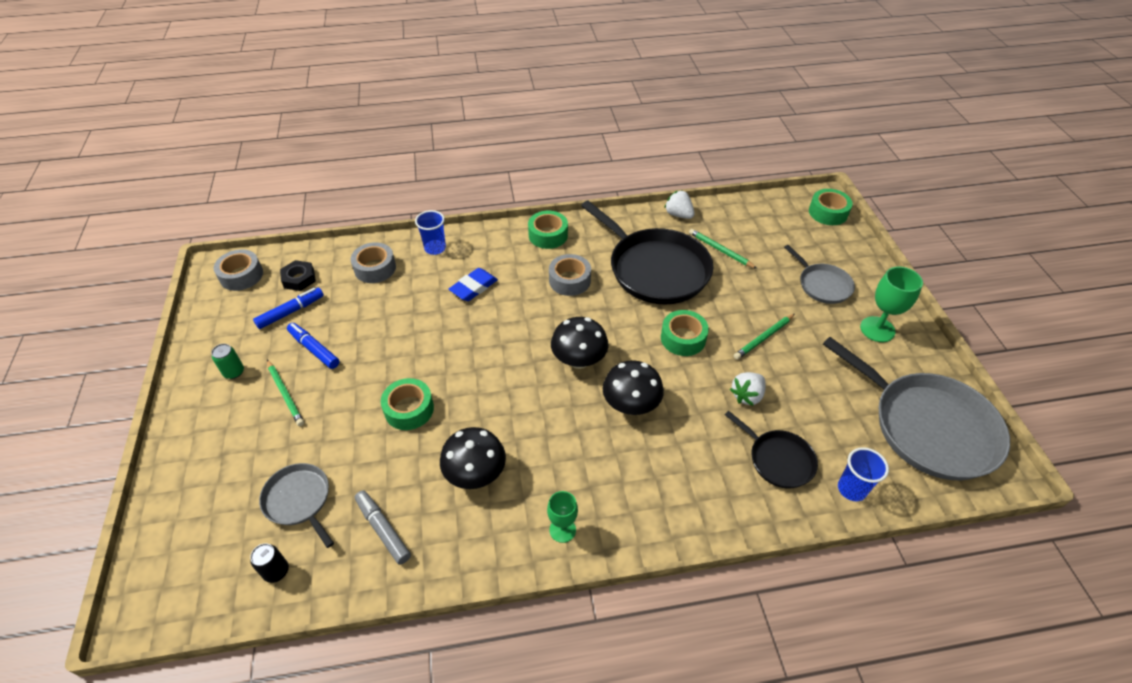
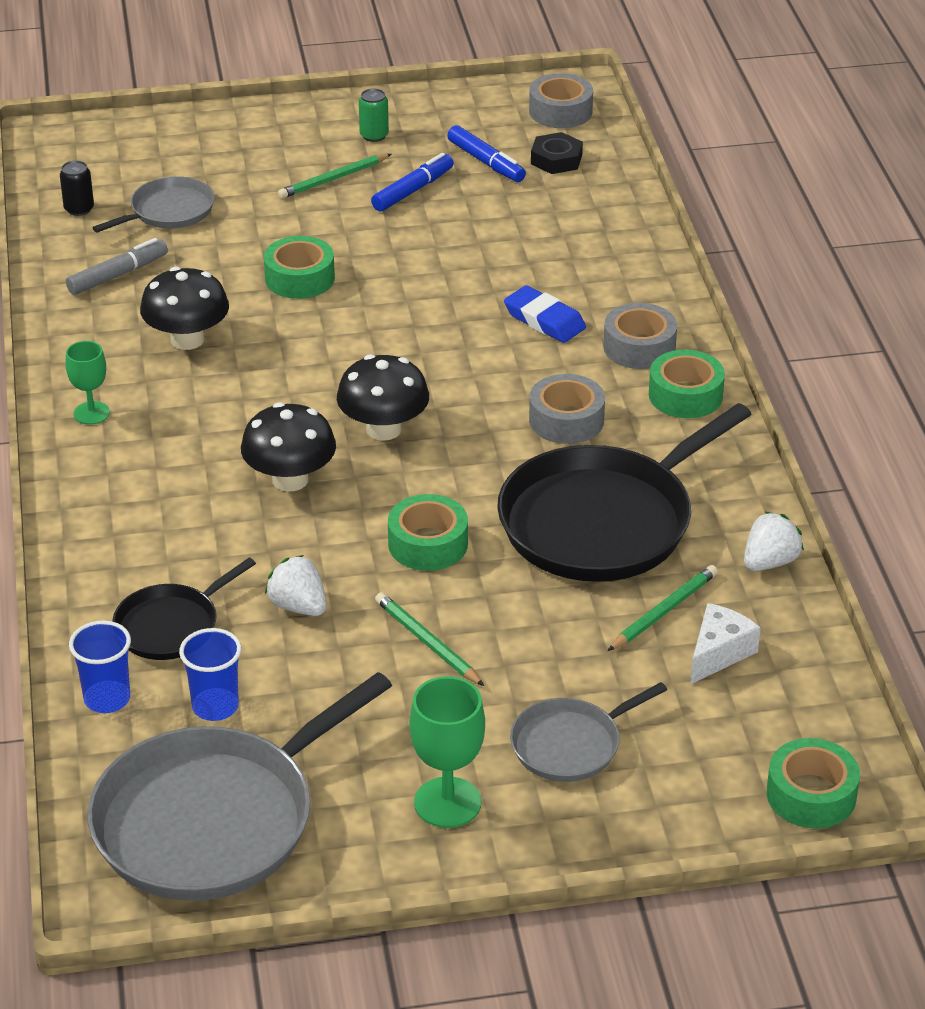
camera: 90 degrees right, 10 degrees down
grey tape [350,242,396,283] -> grey tape moved to [603,303,677,369]
blue cup [415,210,446,255] -> blue cup moved to [179,628,241,721]
none -> white cheese [690,603,761,684]

